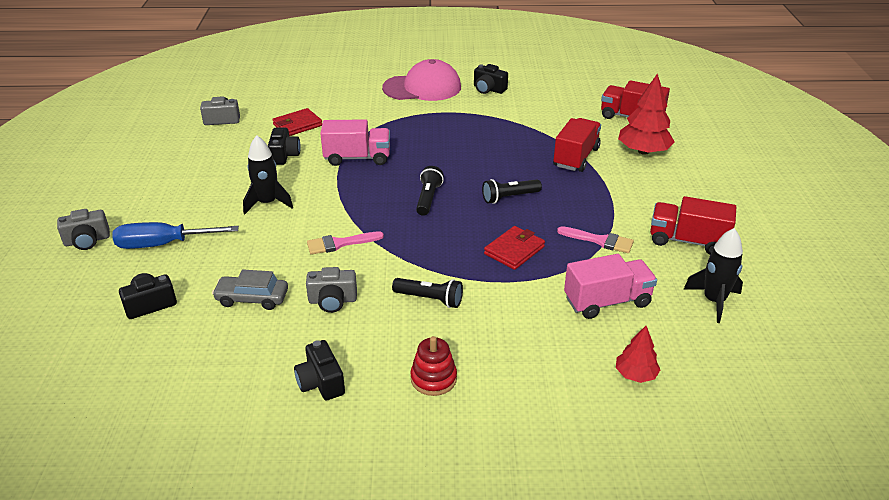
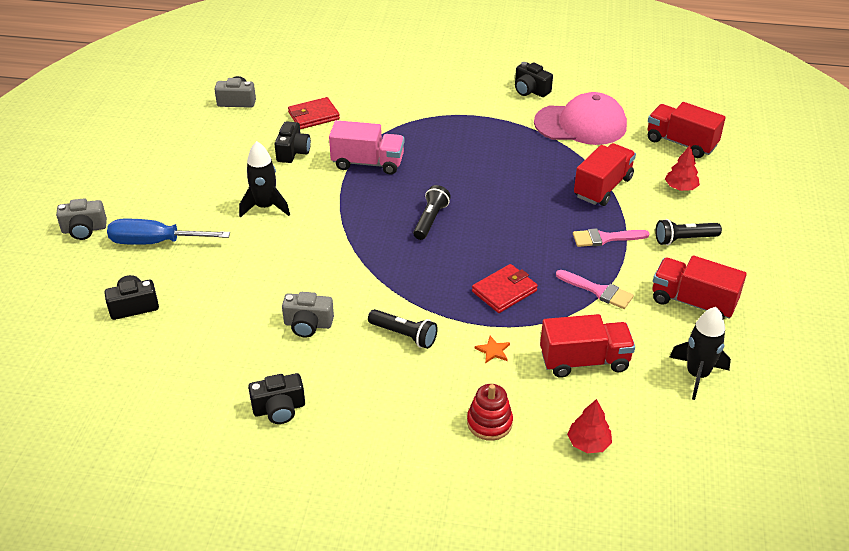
camera: 10 degrees right, 5 degrees up
grey car [212,269,288,310] -> none
black camera [294,340,345,400] -> black camera turned 90 degrees counterclockwise [248,373,305,424]
pink brush [307,231,384,255] -> pink brush moved to [573,228,650,247]
pink cap [382,59,461,101] -> pink cap moved to [534,92,627,145]
red stacking toy [410,336,457,396] -> red stacking toy moved to [467,384,513,441]
black flashlight [482,179,542,204] -> black flashlight moved to [655,219,722,245]
pink truck [564,254,657,319] -> red truck [540,314,635,378]
red tree [618,73,675,155] -> red tree [665,145,700,191], size x0.56
none -> orange star [475,336,510,363]

